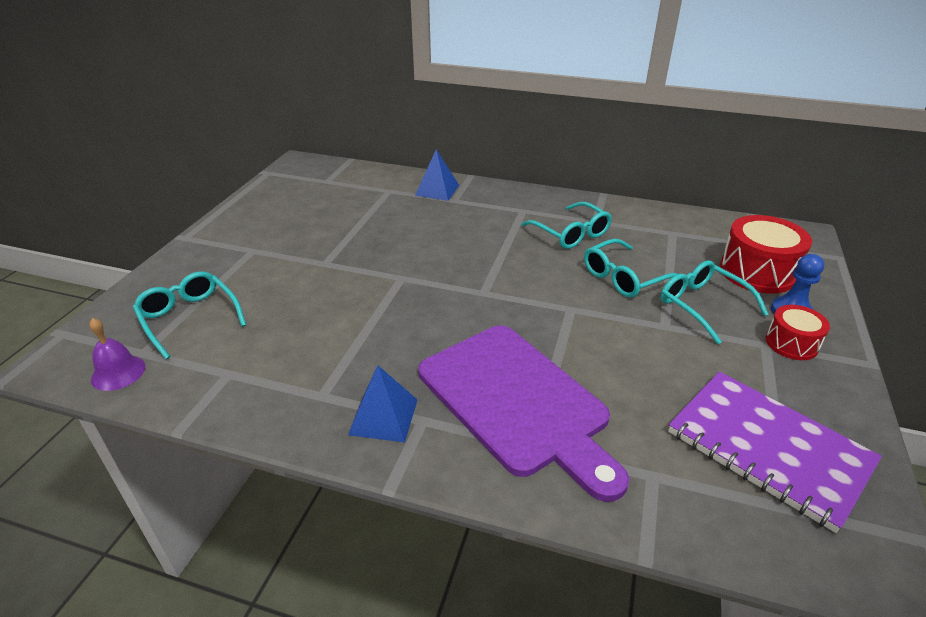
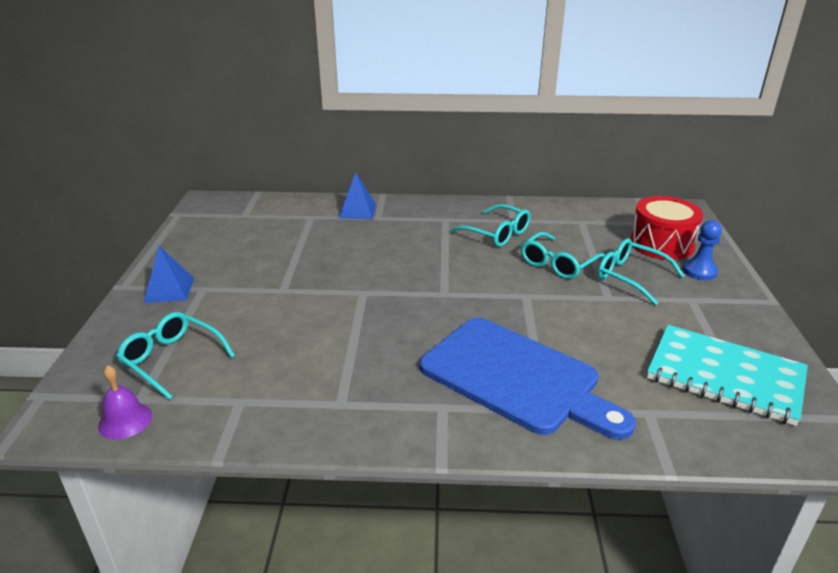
camera: 15 degrees left, 5 degrees down
blue pyramid [348,365,417,442] -> blue pyramid moved to [144,246,194,303]
purple cutting board [418,325,629,502] -> blue cutting board [419,318,636,440]
purple notebook [668,372,882,533] -> turquoise notebook [647,325,808,426]
red drum [766,305,830,360] -> none

